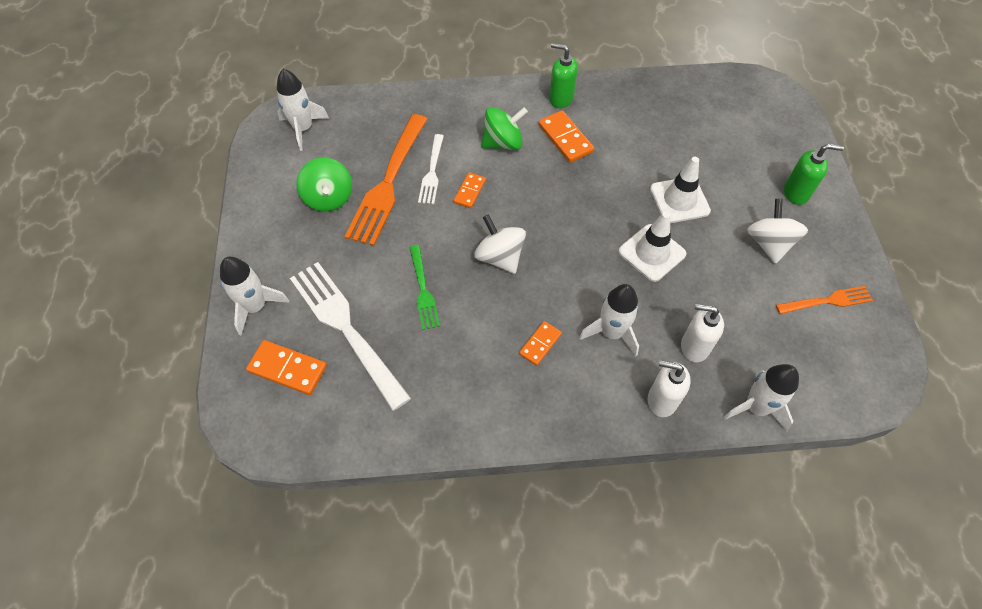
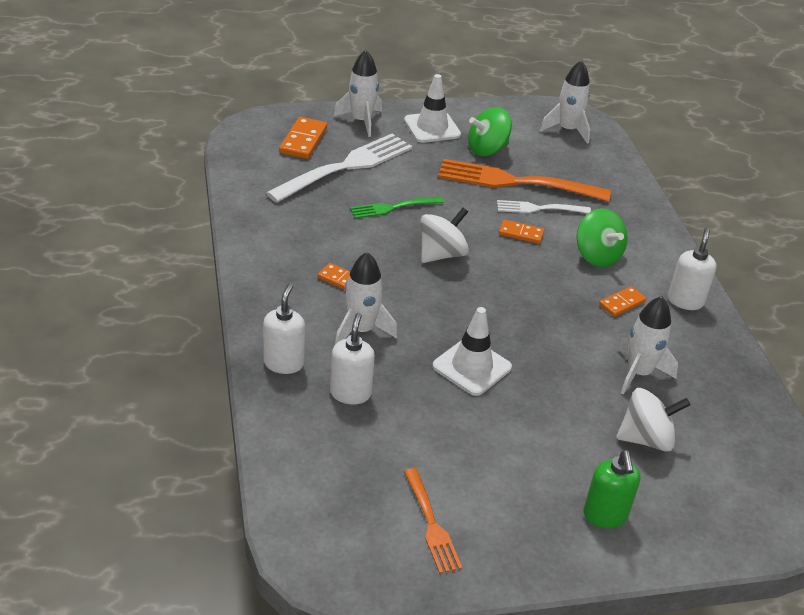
camera: 80 degrees right, 20 degrees down
orange domino [538,110,594,163] -> orange domino [599,286,646,317], size x0.63
green soap dispenser [549,43,578,108] -> white soap dispenser [668,228,716,310]
white traffic cone [650,157,711,223] -> white traffic cone moved to [404,74,461,143]
white rocket [724,364,799,431] -> white rocket moved to [618,296,678,394]
white spinning top [747,199,808,264] -> white spinning top moved to [616,388,691,452]

